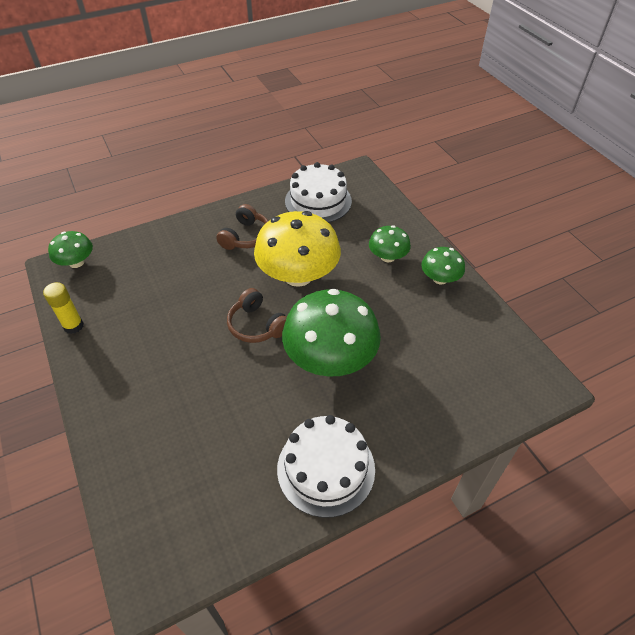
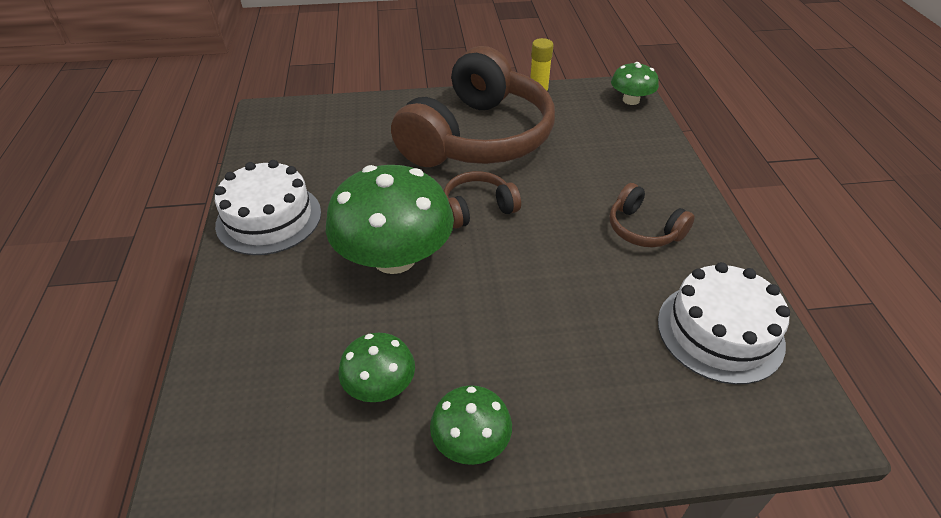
camera: 110 degrees right, 5 degrees down
yellow mushroom [254,211,341,287] -> none
green mushroom [369,225,411,262] -> green mushroom moved to [339,333,415,402]
none -> brown headphones [391,46,555,167]

